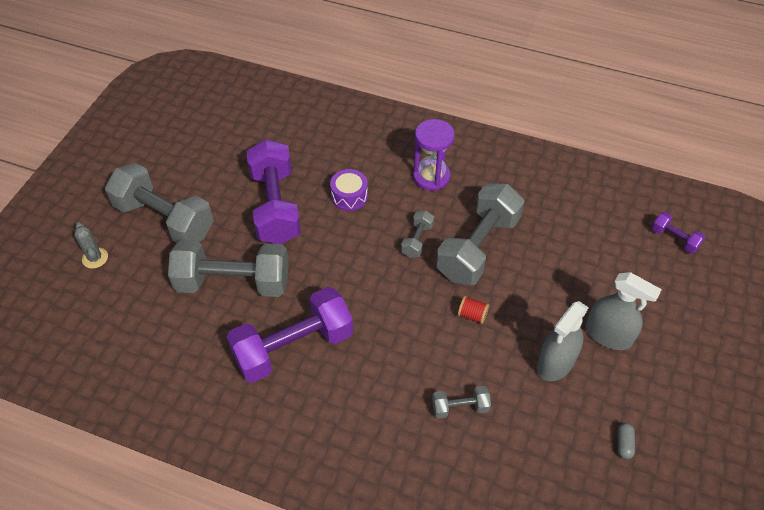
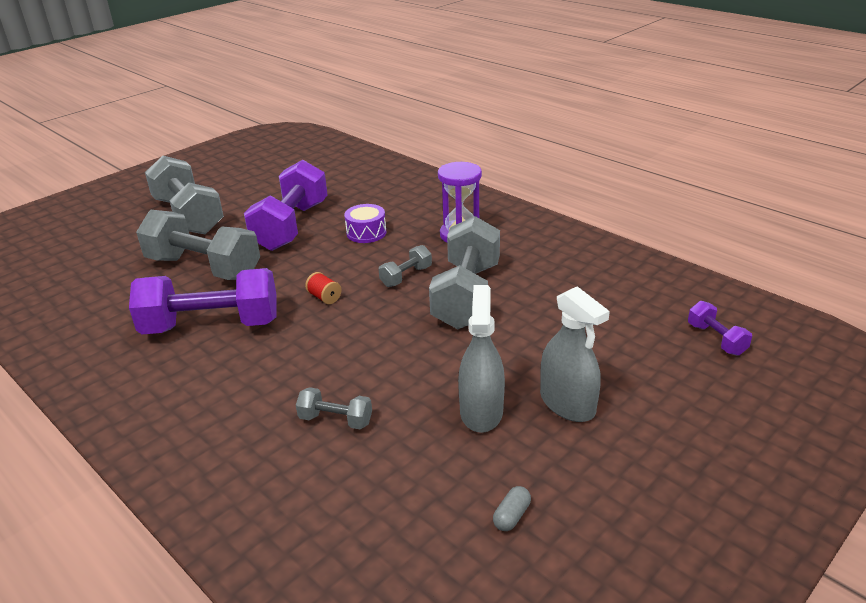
camera: 25 degrees right, 20 degrees down
grey cactus [75,222,108,269] -> none
grey dumbbell [436,183,525,285] -> grey dumbbell turned 45 degrees counterclockwise [429,216,500,329]
red spool [458,296,489,324] -> red spool moved to [305,272,341,304]
grey spray bottle [537,301,589,381] -> grey spray bottle turned 120 degrees clockwise [458,285,505,433]

